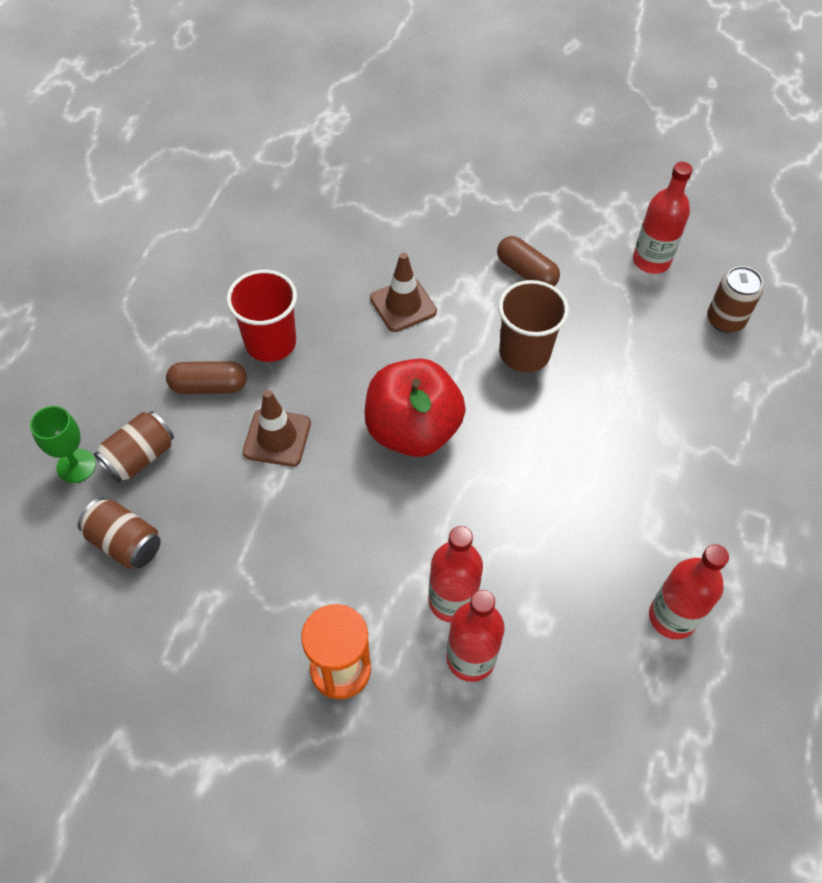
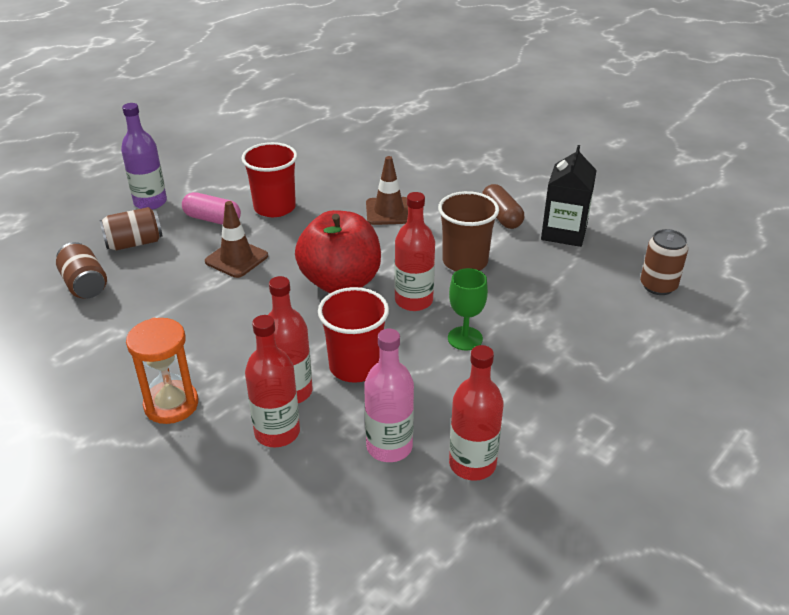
camera: 25 degrees right, 20 degrees down
green goblet [30,406,96,483] -> green goblet moved to [448,268,488,351]
brown capsule [166,361,247,394] -> pink capsule [182,192,241,225]
red bottle [633,162,693,274] -> red bottle moved to [395,192,435,311]
none -> purple bottle [121,103,167,210]
none -> red cup [318,287,389,383]
none -> pink bottle [364,329,414,462]
none -> black carton [541,145,597,247]

